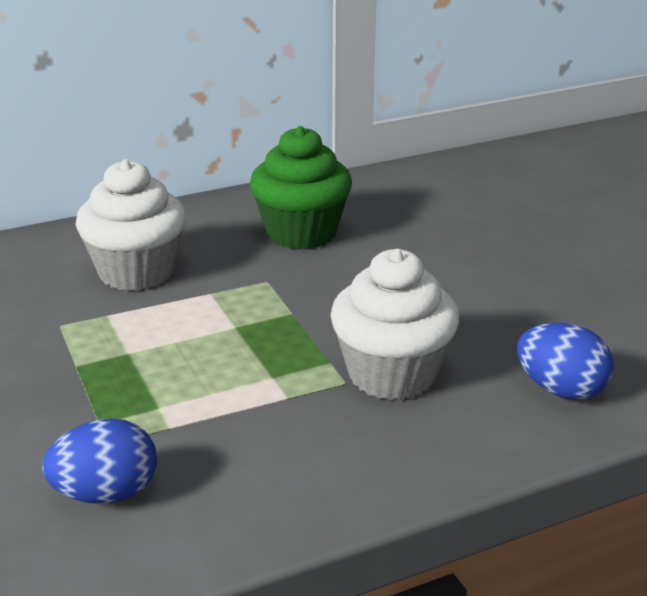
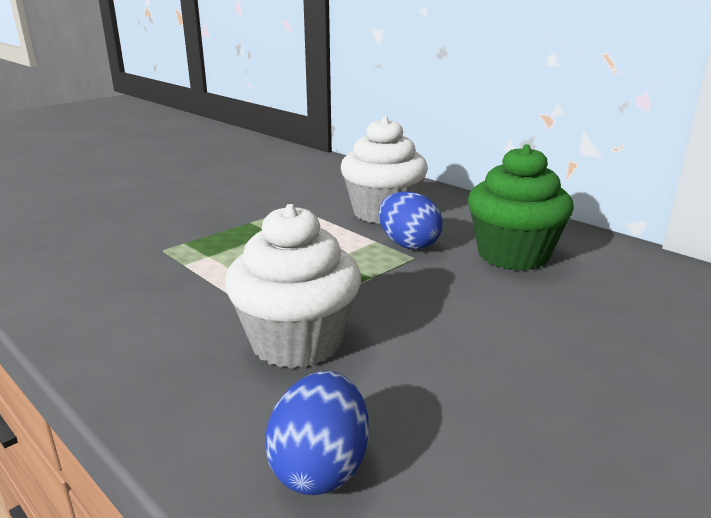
camera: 70 degrees right, 5 degrees down
blue egg [42,418,157,504] -> blue egg moved to [379,192,443,250]

